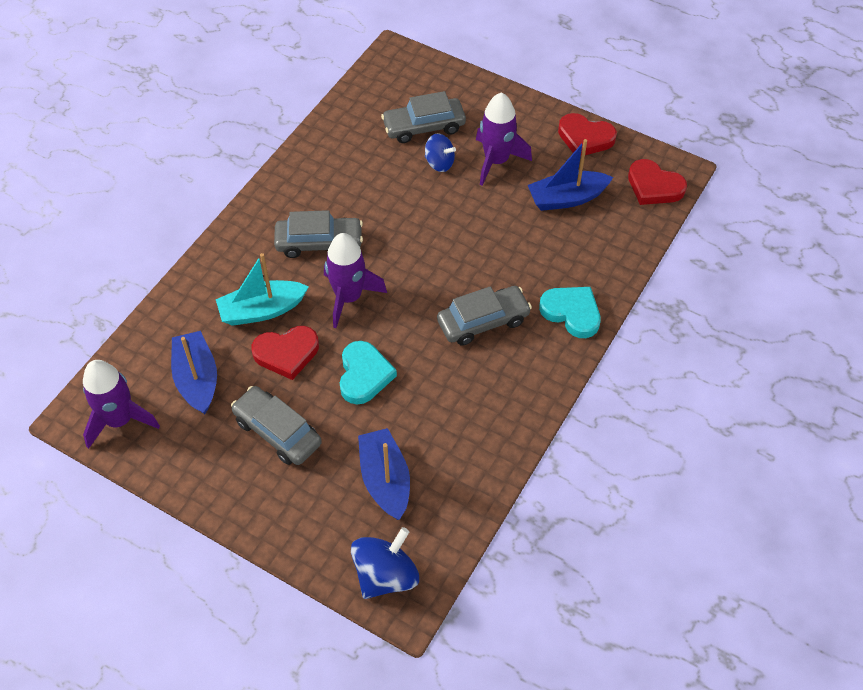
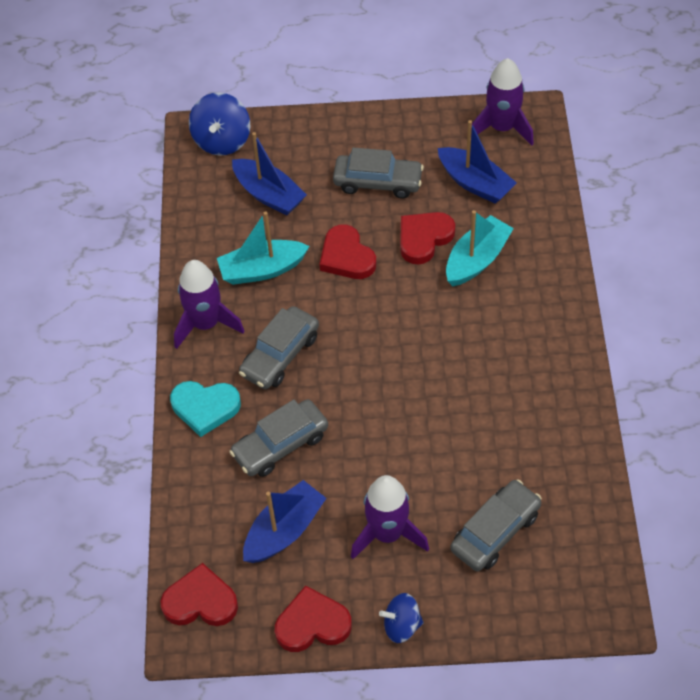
camera: 150 degrees right, 0 degrees up
grey car [274,210,363,258] -> grey car moved to [229,399,328,477]
purple rocket [324,233,387,328] -> purple rocket moved to [174,260,245,349]
turquoise heart [340,341,397,405] -> red heart [319,224,376,279]
blue spinning top [425,133,456,172] -> blue spinning top moved to [379,593,424,643]
none -> turquoise boat [217,211,310,285]

